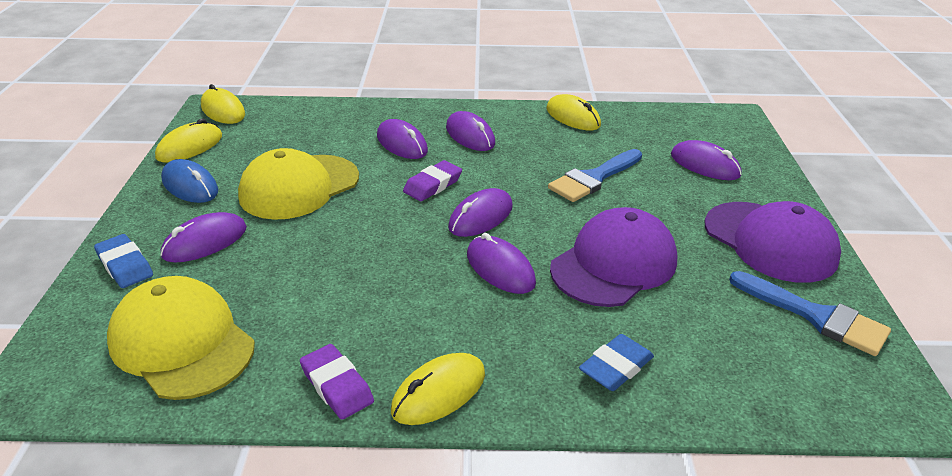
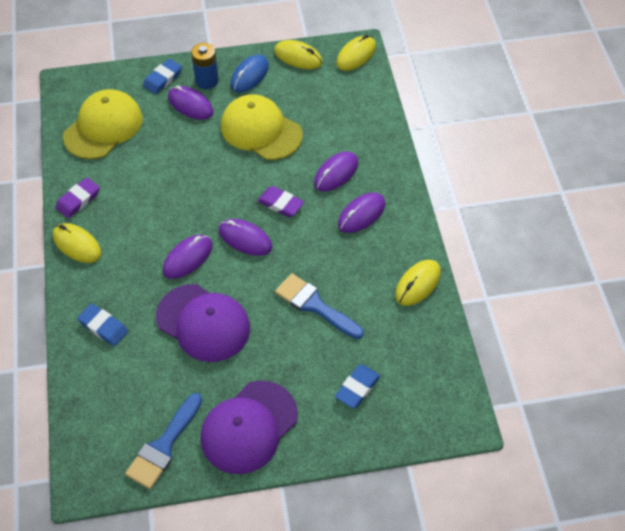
camera: 80 degrees right, 20 degrees up
purple mouse [671,140,742,180] -> blue eraser [335,364,380,409]
none -> blue battery [191,43,219,89]

